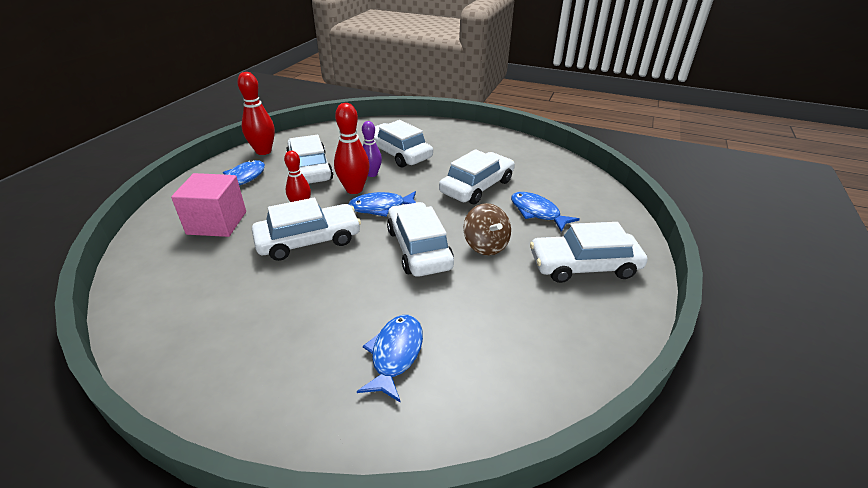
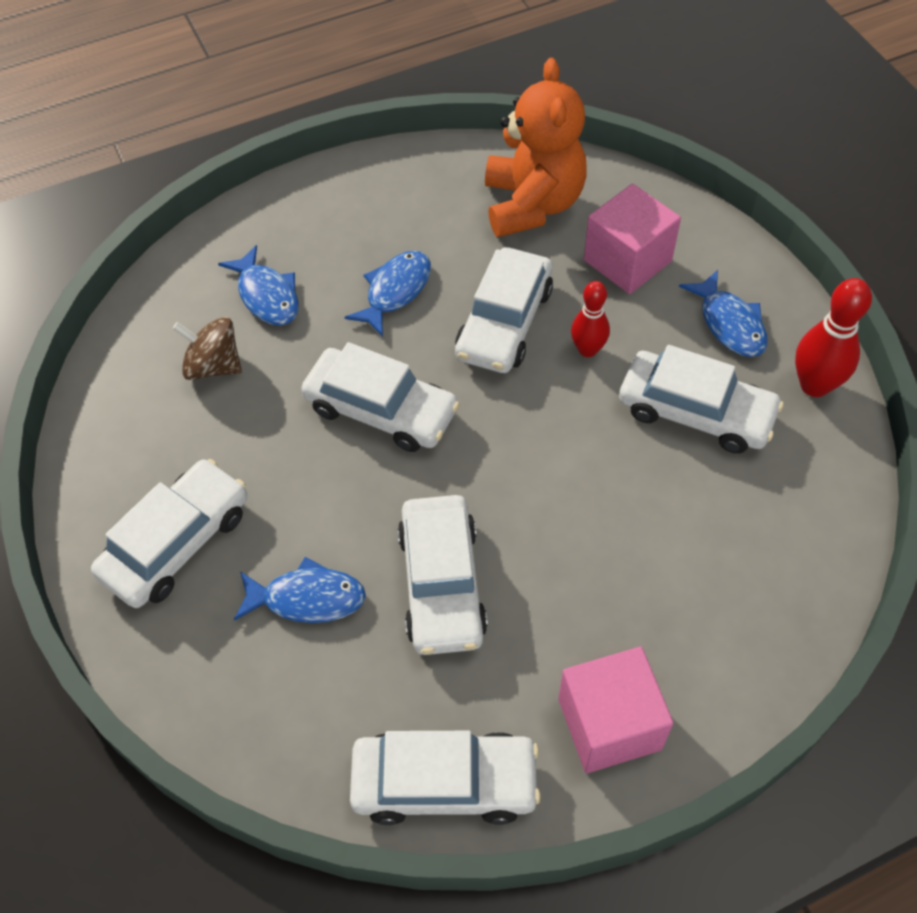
camera: 135 degrees right, 20 degrees up
red bowling pin [334,103,370,194] -> none
blue fish [348,191,416,217] -> blue fish moved to [344,251,431,337]
purple bowling pin [362,121,382,177] -> none
white car [374,120,433,168] -> white car moved to [350,731,541,825]
brown spinning top [463,203,511,255] -> brown spinning top moved to [172,317,242,380]
none -> orange teddy bear [485,58,587,237]
none -> pink cube [558,647,674,773]

